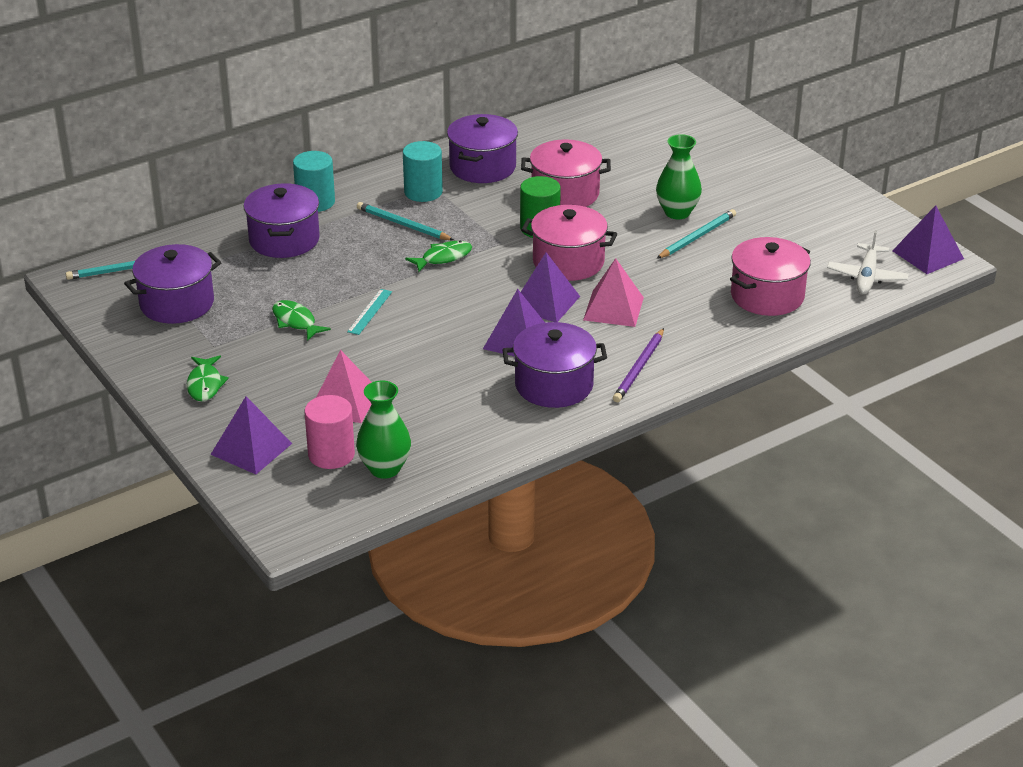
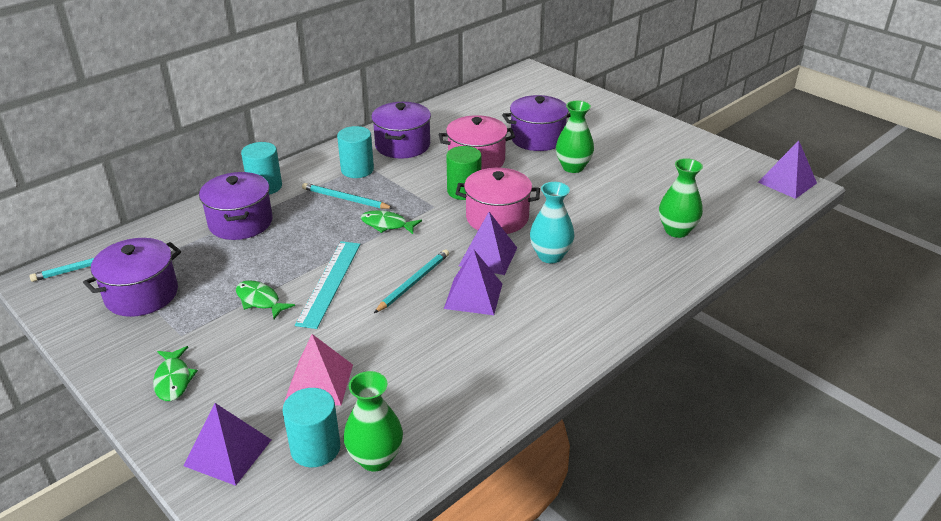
camera: 10 degrees left, 0 degrees up
pink cylinder [304,395,355,469] -> turquoise cylinder [283,388,340,467]
turquoise ruler [347,289,392,335] -> turquoise ruler [295,241,360,329], size x1.82
green fish [405,241,472,272] -> green fish turned 120 degrees counterclockwise [361,210,422,234]
purple pot [502,322,607,408] -> purple pot moved to [502,95,571,151]
pink pyramid [583,258,644,327] -> turquoise vase [530,182,575,263]
purple pencil [613,328,664,402] -> none
turquoise pencil [657,209,736,259] -> turquoise pencil moved to [374,249,449,313]
pink pot [730,237,811,316] -> green vase [659,158,703,238]
white plane [827,230,909,294] -> none

